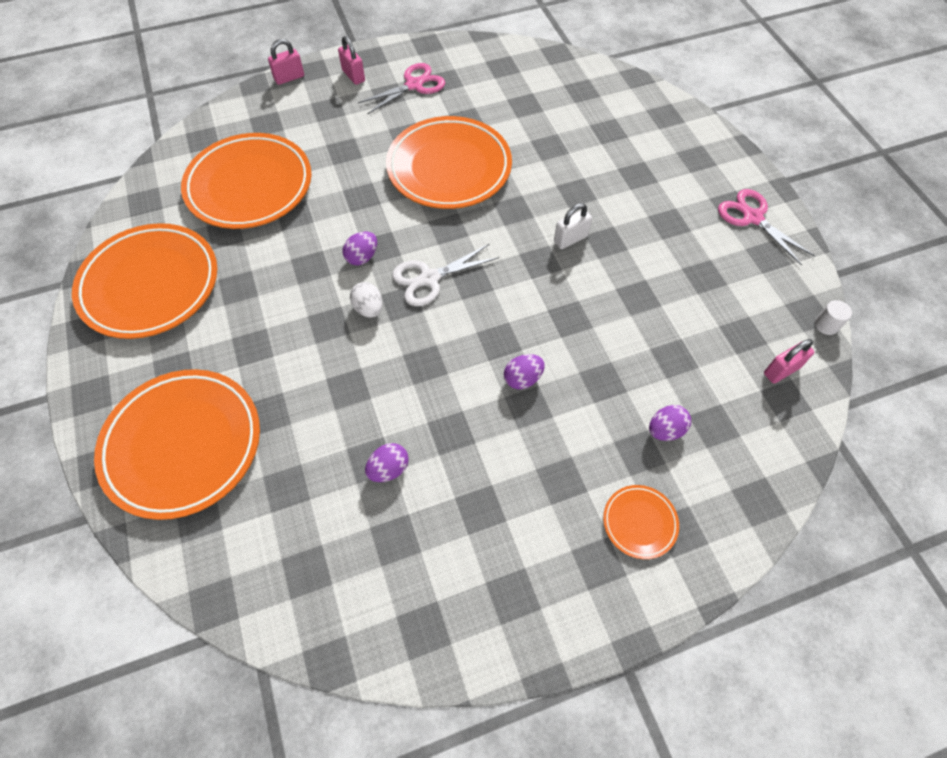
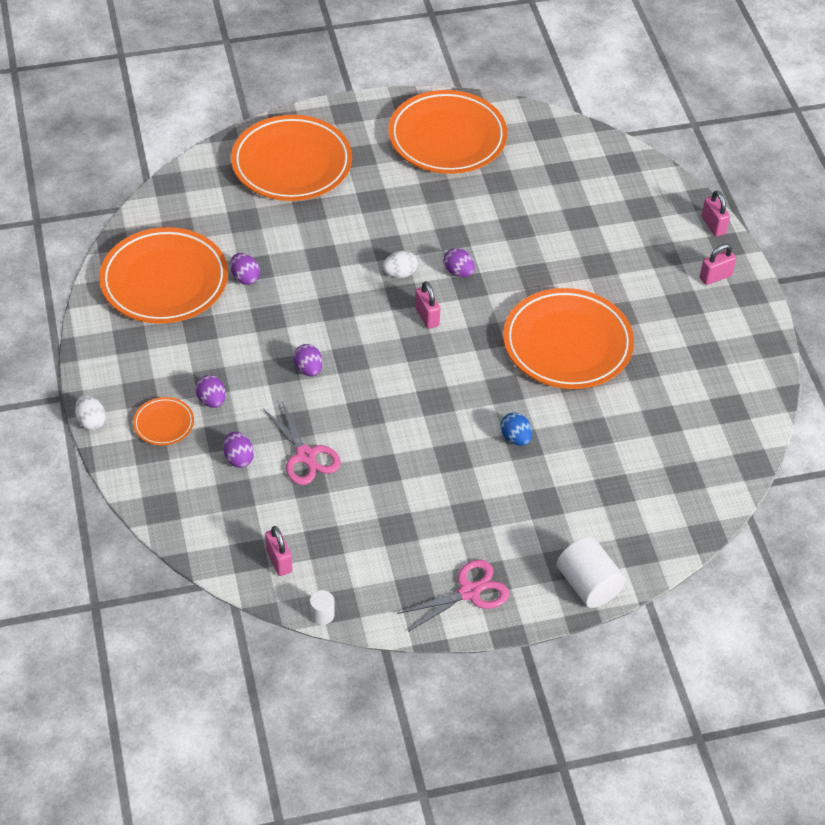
camera: 95 degrees right, 10 degrees down
orange plate [181,133,312,229] -> orange plate moved to [99,227,228,323]
pink scissors [358,63,445,114] -> pink scissors moved to [263,402,341,485]
white scissors [392,244,499,306] -> pink padlock [415,281,440,329]
white padlock [554,203,592,249] -> none
none -> white egg [75,395,106,430]
none -> purple egg [195,375,226,408]
none -> blue egg [501,413,532,446]
none -> white cylinder [557,537,626,608]

